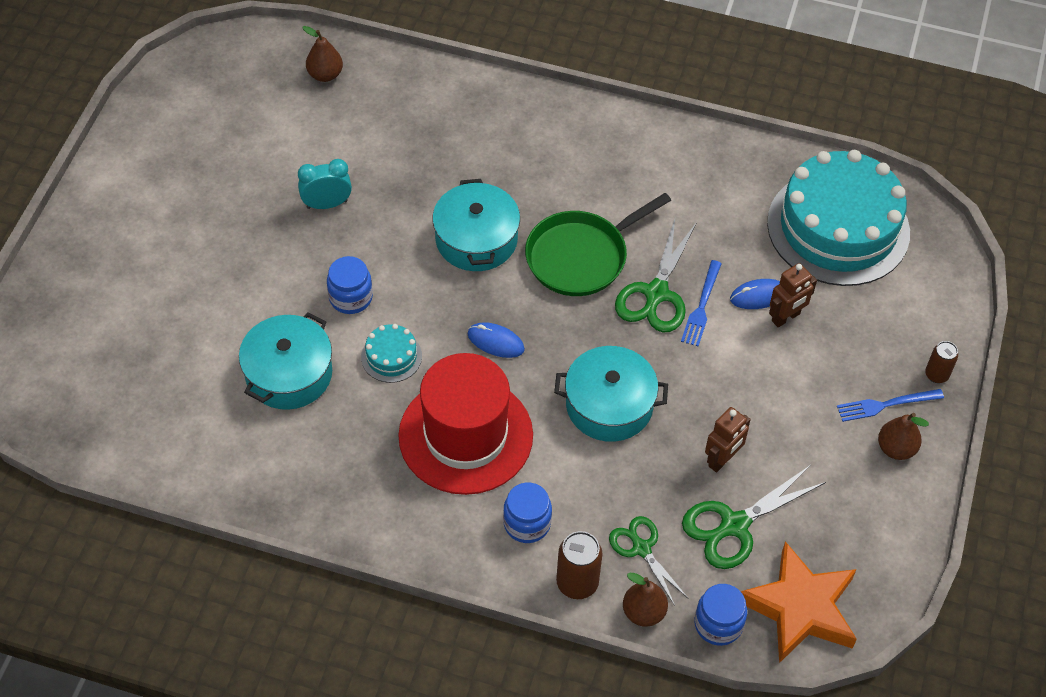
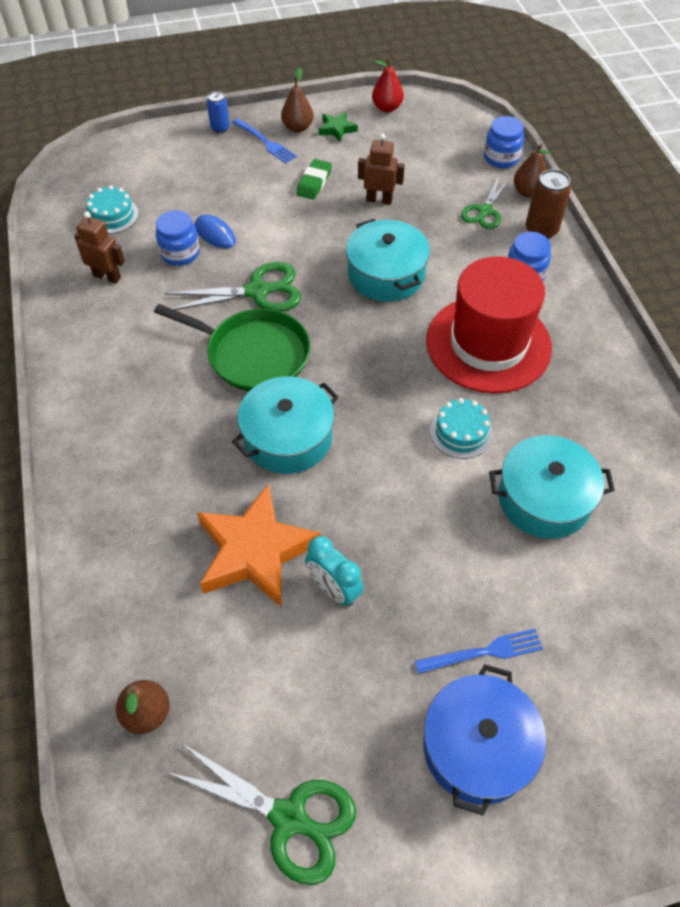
camera: 120 degrees left, 0 degrees up
blue jar [327,256,373,314] -> blue jar moved to [156,210,200,266]
blue mouse [468,322,525,358] -> none
blue fork [681,260,722,346] -> blue fork moved to [415,629,543,674]
green scissors [682,465,826,569] -> green scissors moved to [166,743,356,885]
orange star [740,541,857,663] -> orange star moved to [197,484,321,608]
turquoise cake [767,150,910,286] -> turquoise cake [87,186,139,234], size x0.41
brown robot [769,263,817,327] -> brown robot moved to [74,212,125,284]
brown can [925,341,958,383] -> blue can [207,91,230,133]
none -> green eraser [296,159,332,200]
none -> green star [318,111,358,142]
none -> red pear [372,58,404,112]
none -> blue pot [423,664,546,816]

